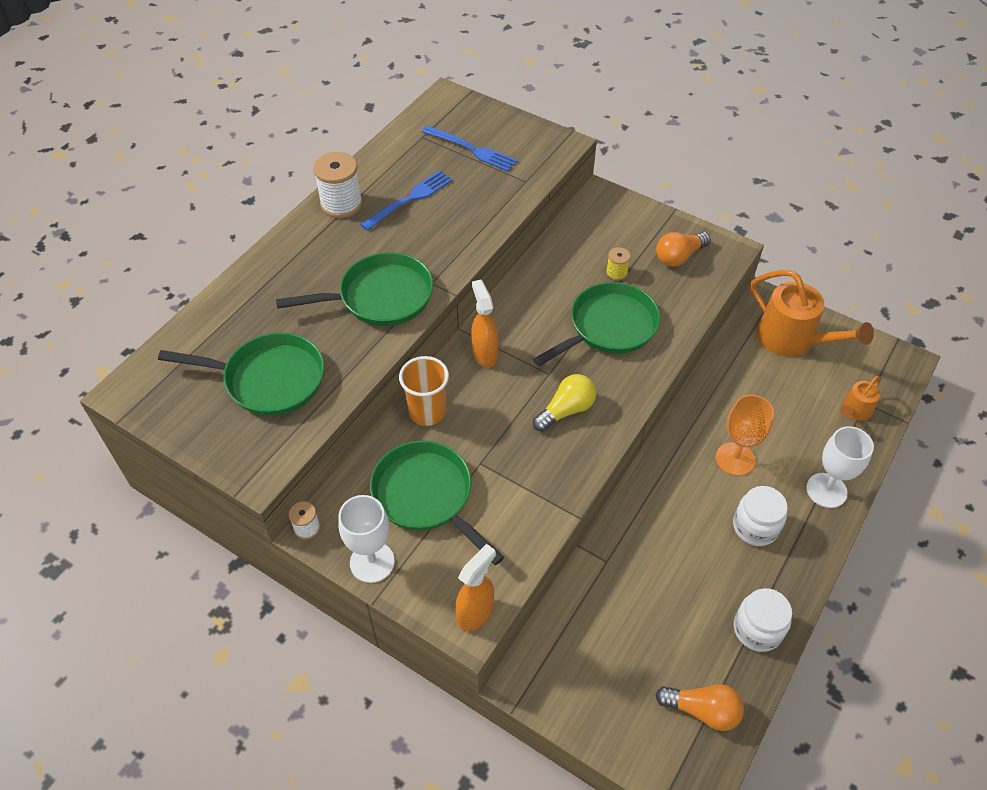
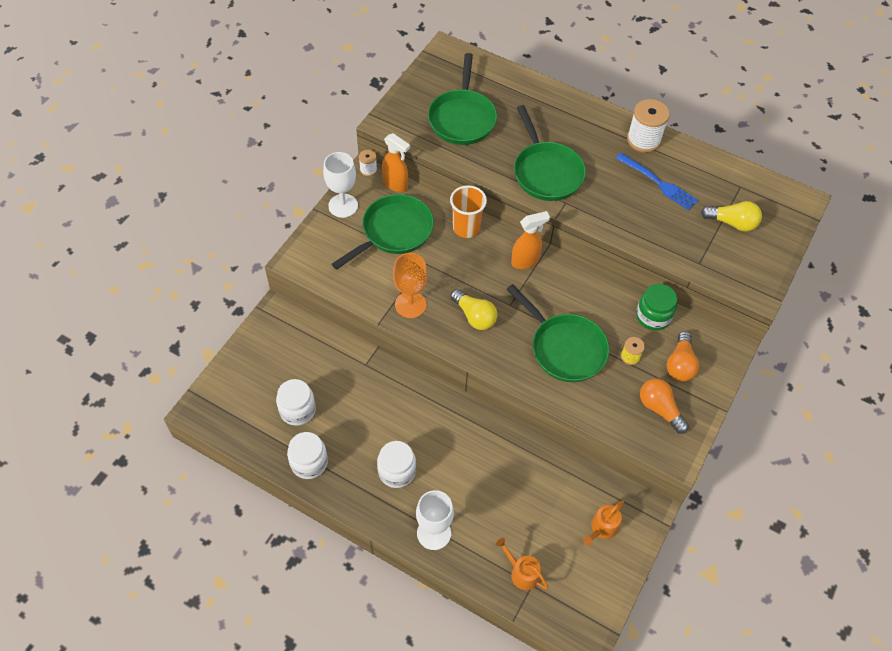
camera: 85 degrees right, 5 degrees up
blue fork [422,126,518,172] -> yellow light bulb [701,201,762,232]
orange spray bottle [455,544,496,631] -> orange spray bottle moved to [382,133,410,192]
orange light bulb [655,684,744,731] -> orange light bulb moved to [667,331,699,381]
orange goblet [716,395,774,476] -> orange goblet moved to [393,253,428,318]
orange watering can [750,270,874,357] -> orange watering can [583,500,624,546], size x0.51
none -> white jar [276,379,316,426]
none -> green jar [636,284,677,331]

